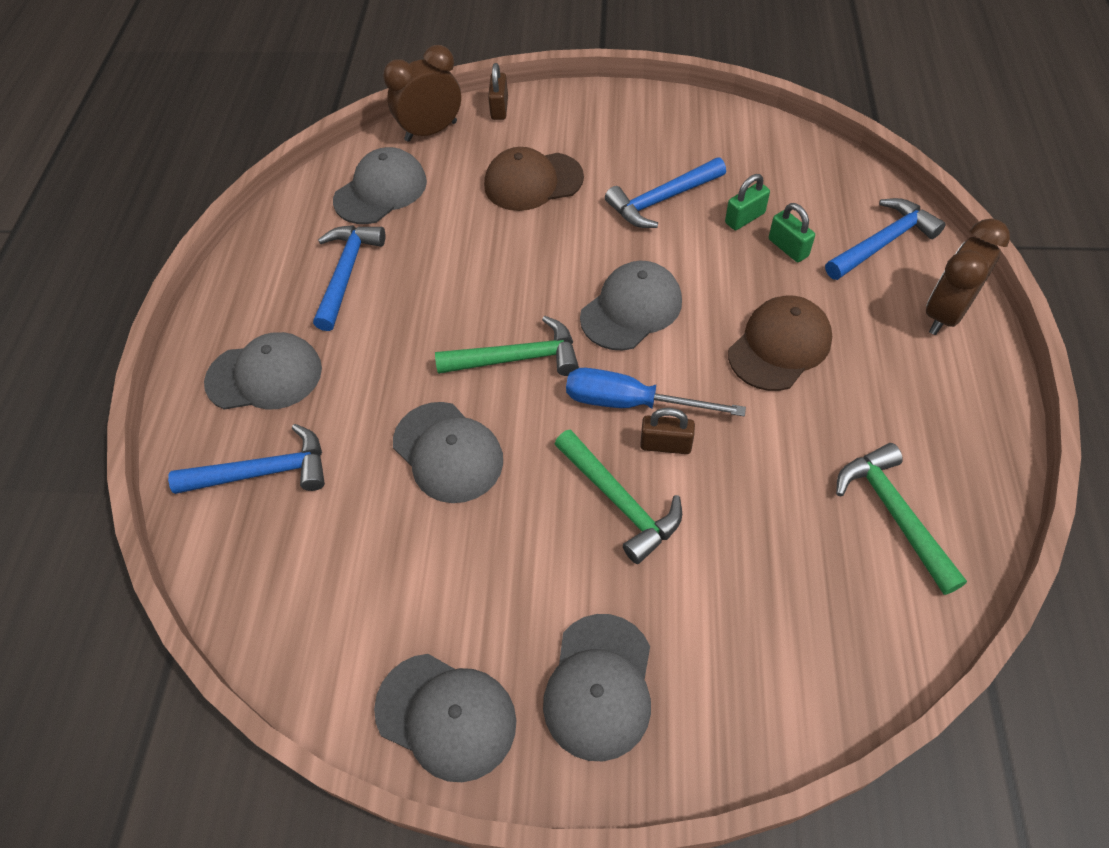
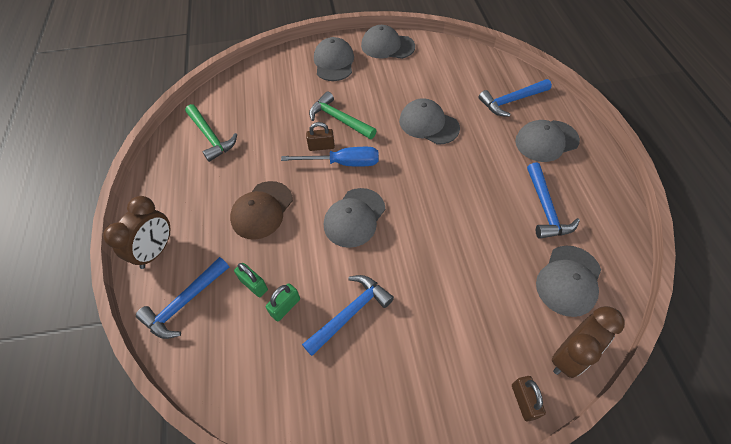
camera: 165 degrees right, 0 degrees up
green hammer [435,316,579,376] -> none
brown cap [484,147,584,211] -> none

